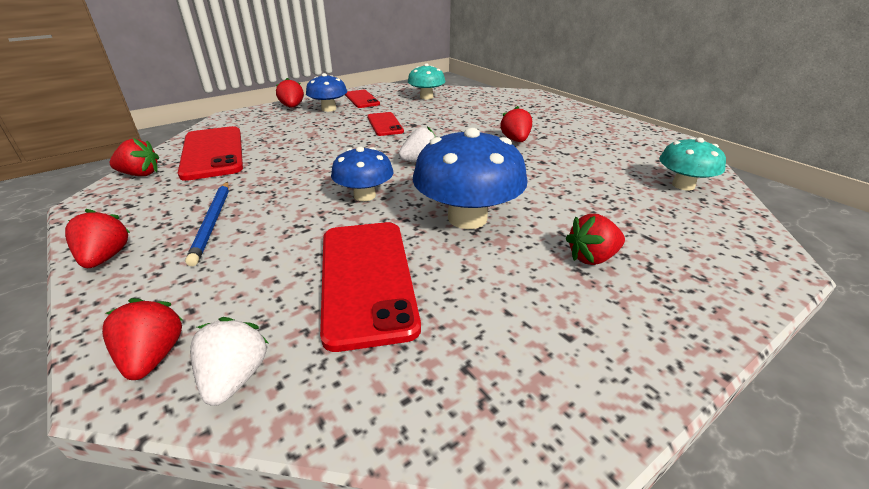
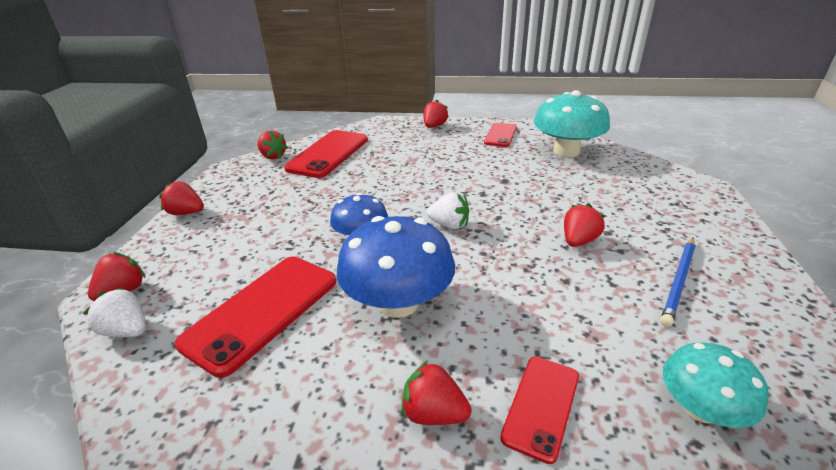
camera: 45 degrees right, 0 degrees up
red strawberry [65,209,131,268] -> red strawberry turned 105 degrees counterclockwise [159,181,204,215]
blue pencil [185,182,229,266] -> blue pencil moved to [660,237,695,327]
white strawberry [190,317,268,406] -> white strawberry turned 105 degrees counterclockwise [83,287,146,337]
blue mushroom [306,73,347,112] -> none
red phone [367,112,404,136] -> red phone moved to [500,357,579,464]
turquoise mushroom [408,63,446,99] -> turquoise mushroom [534,90,610,157], size x1.65

